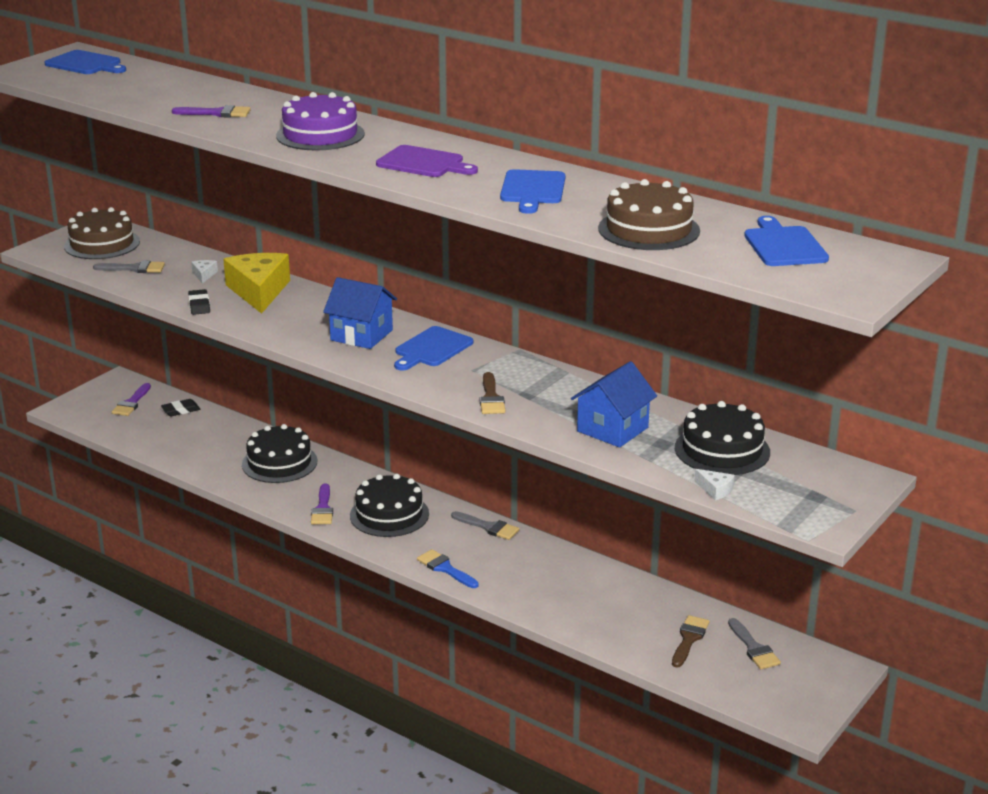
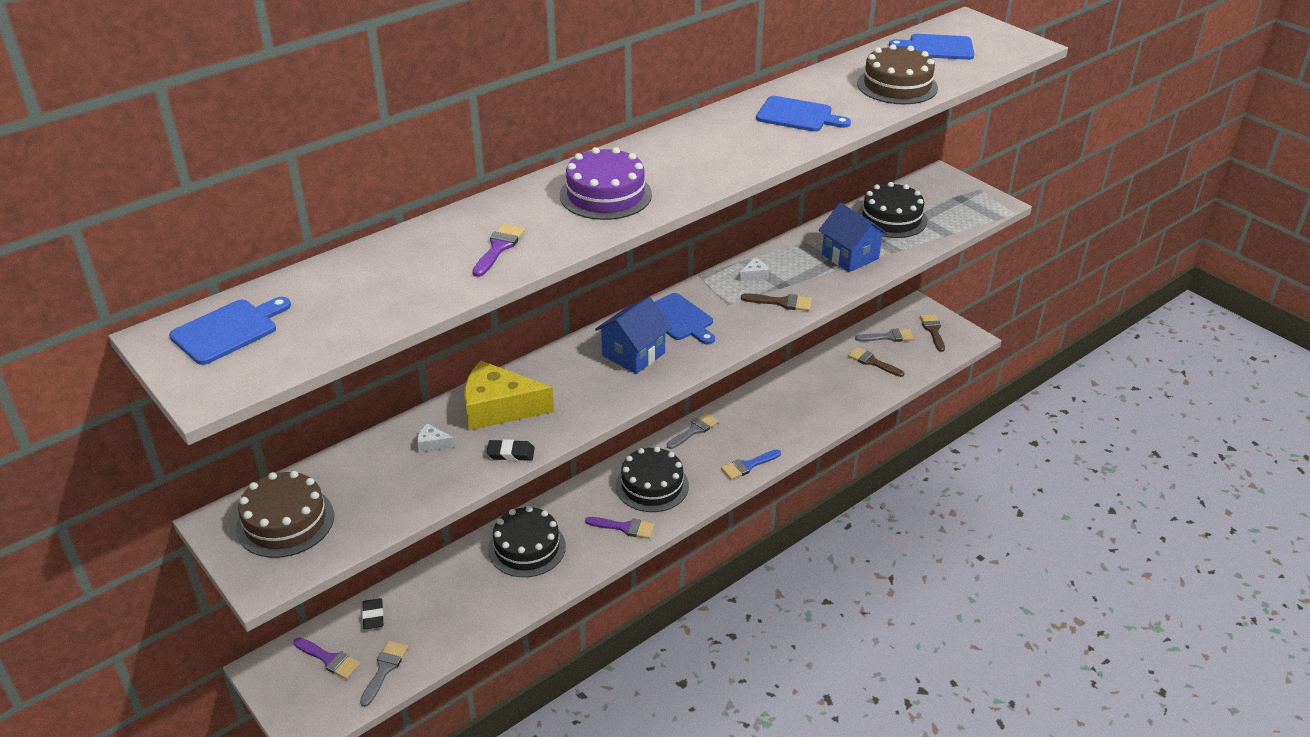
camera: 75 degrees left, 10 degrees up
grey brush [93,261,165,273] -> grey brush moved to [360,641,408,707]
purple cutting board [376,145,478,177] -> none
white cheese [694,469,735,501] -> white cheese moved to [739,258,769,281]
none -> brown brush [920,314,945,352]

